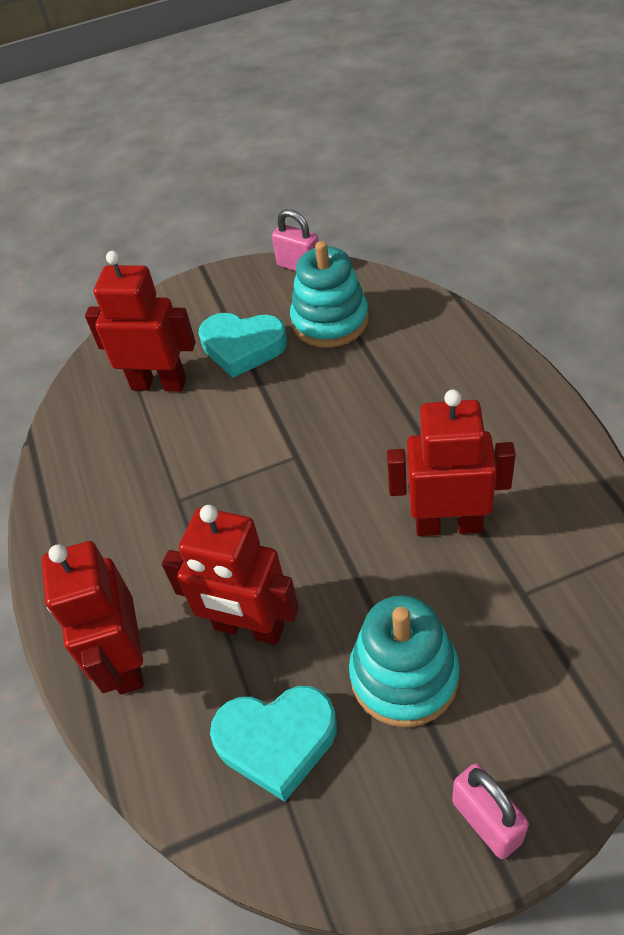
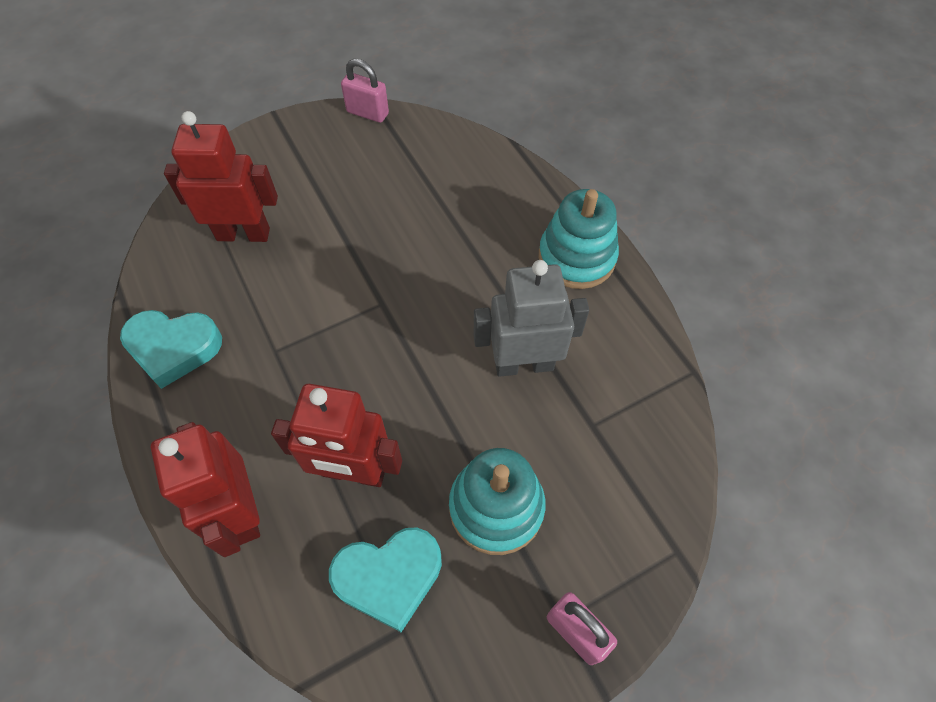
camera: 15 degrees left, 10 degrees up
turquoise heart [199,313,287,378] -> turquoise heart moved to [120,310,222,389]
turquoise stacking toy [290,241,369,348] -> turquoise stacking toy moved to [539,189,619,289]
red robot [387,390,516,536] -> grey robot [474,260,589,377]

